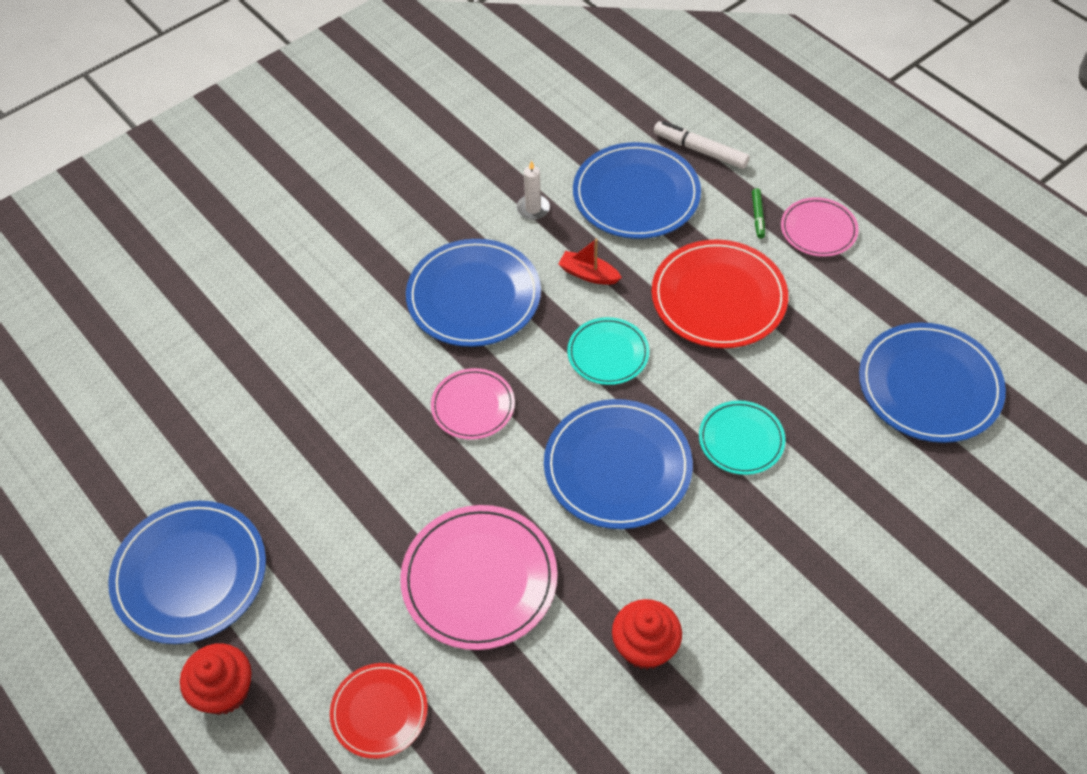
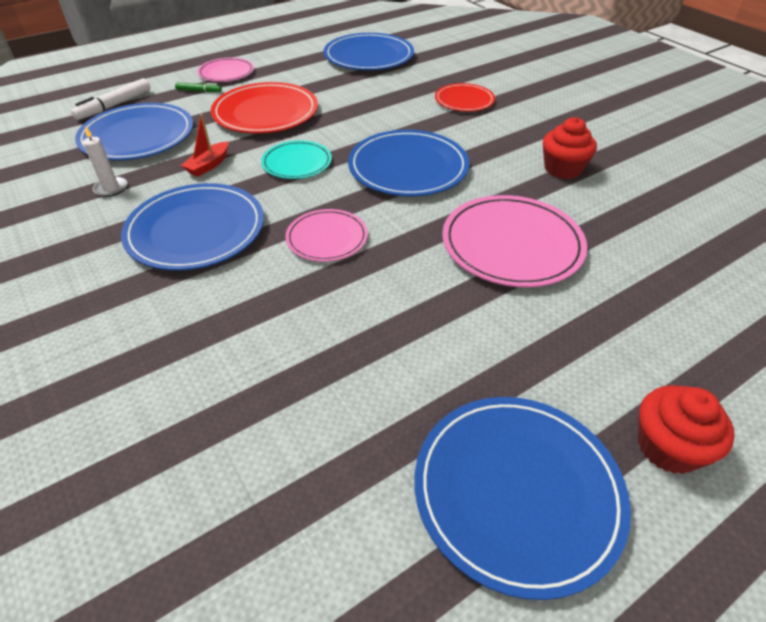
camera: 85 degrees left, 10 degrees down
red plate [330,663,428,759] -> red plate moved to [435,83,495,112]
turquoise plate [699,401,786,475] -> none

